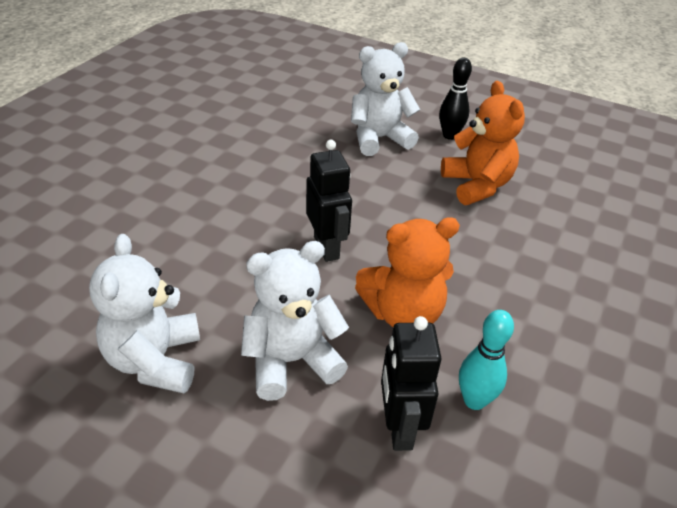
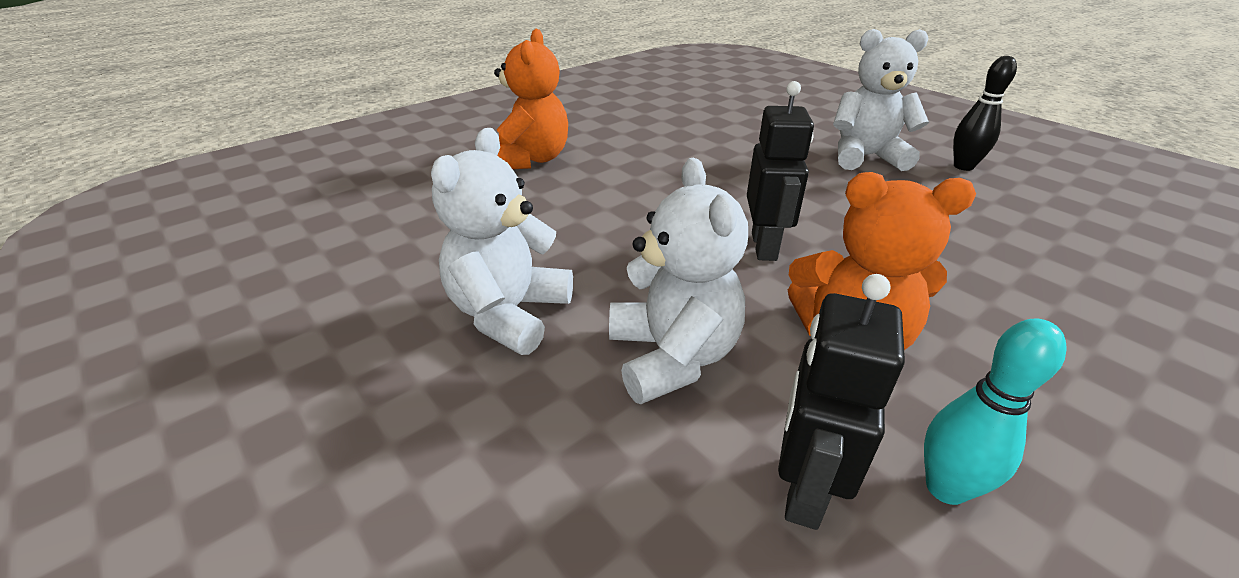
camera: 25 degrees right, 5 degrees down
white teddy bear [241,241,349,401] -> white teddy bear turned 75 degrees clockwise [609,158,748,404]
orange teddy bear [441,81,525,205] -> orange teddy bear moved to [494,29,568,169]

